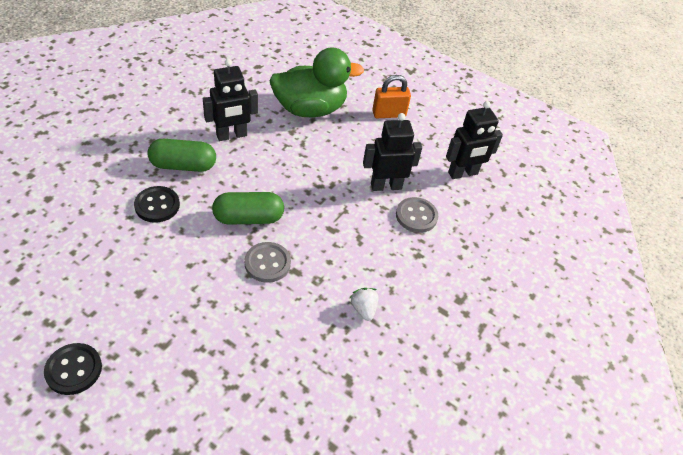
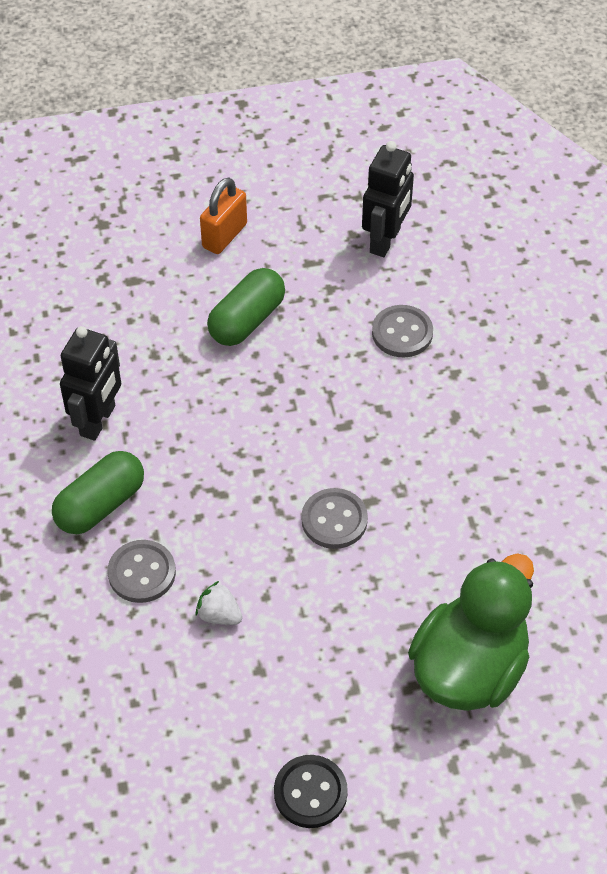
camera: 40 degrees left, 5 degrees up
black button [134,186,180,223] -> grey button [108,540,176,603]
green capsule [212,192,284,225] -> green capsule moved to [207,268,285,346]
green duck [269,47,364,117] -> green duck moved to [408,553,534,711]
white strawberry [350,288,379,321] -> white strawberry moved to [196,581,243,625]
black robot [363,113,422,191] -> none

